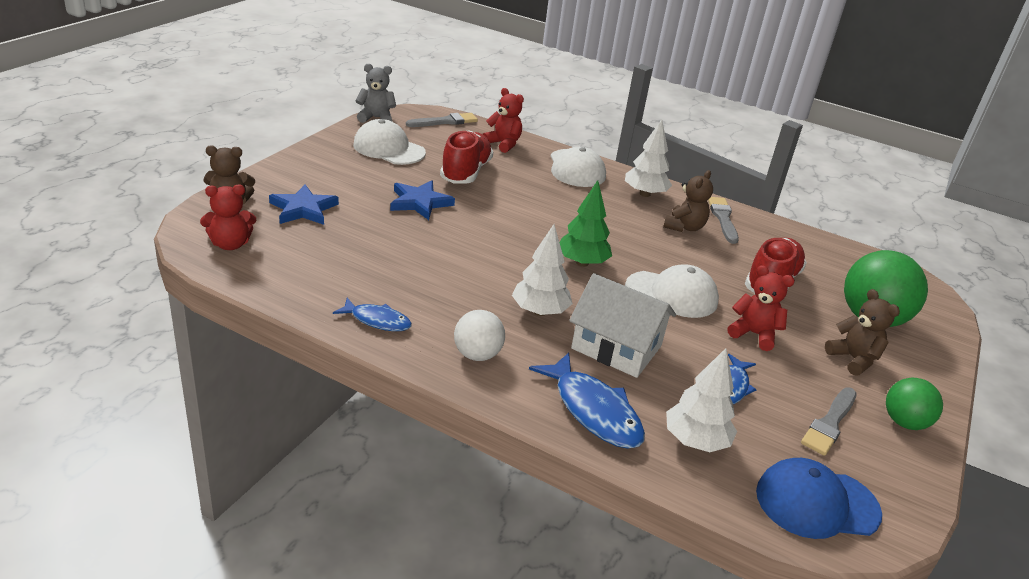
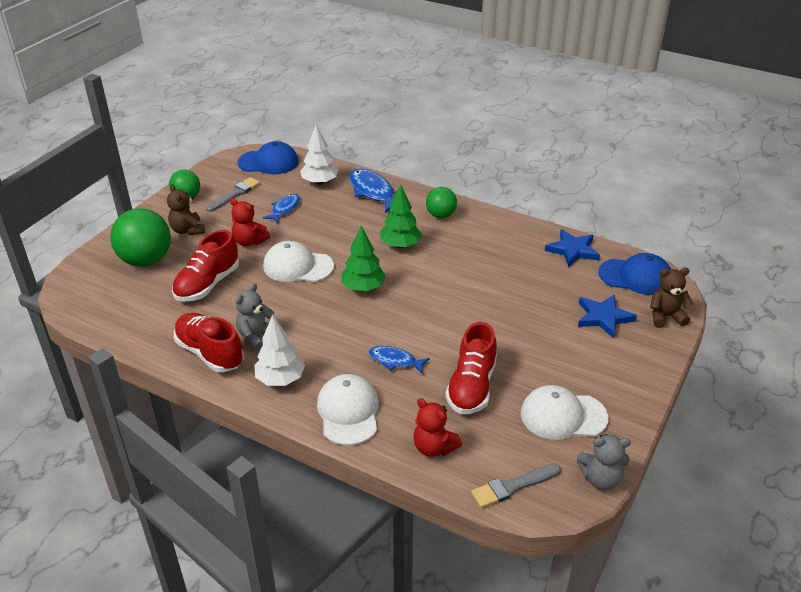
camera: 175 degrees left, 5 degrees up
red teddy bear [200,184,256,250] -> blue cap [598,253,671,295]
blue fish [333,298,412,331] -> blue fish moved to [368,346,430,373]
white cap [353,119,426,165] -> white cap turned 150 degrees clockwise [521,385,608,440]
blue star [390,180,455,220] -> blue star moved to [545,229,600,267]
white ball [454,310,505,361] -> green ball [426,187,457,218]
white tree [512,224,573,316] -> green tree [380,184,422,248]
white house [569,273,676,378] -> none
brown teddy bear [663,170,713,232] -> grey teddy bear [235,283,274,351]
grey brush [708,197,739,244] -> red shoe [174,313,244,372]

